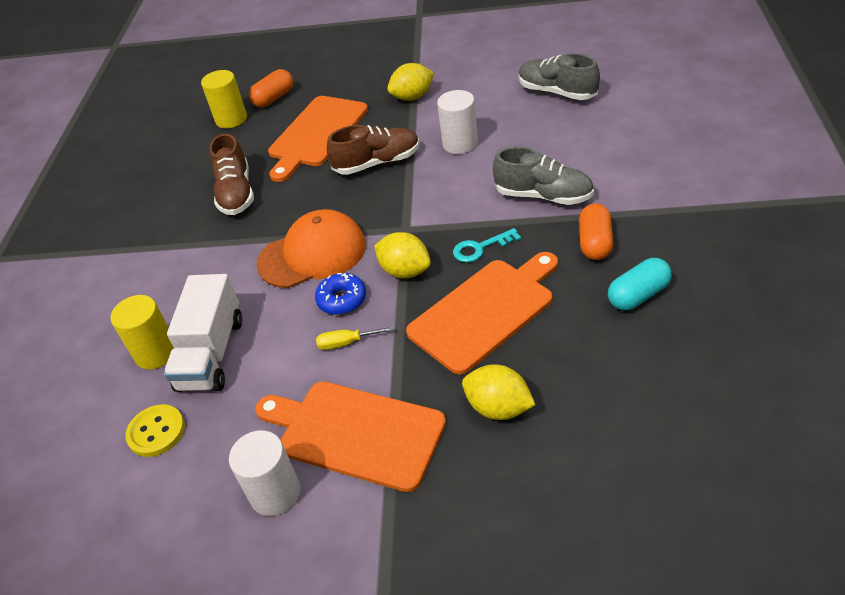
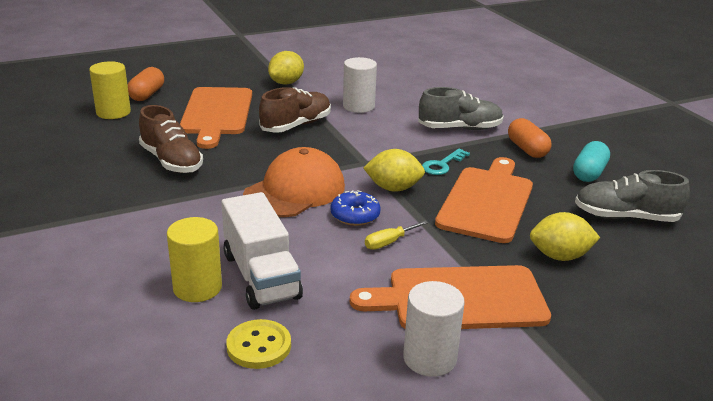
camera: 35 degrees left, 15 degrees down
grey shoe [519,53,600,100] -> grey shoe moved to [575,170,690,222]

